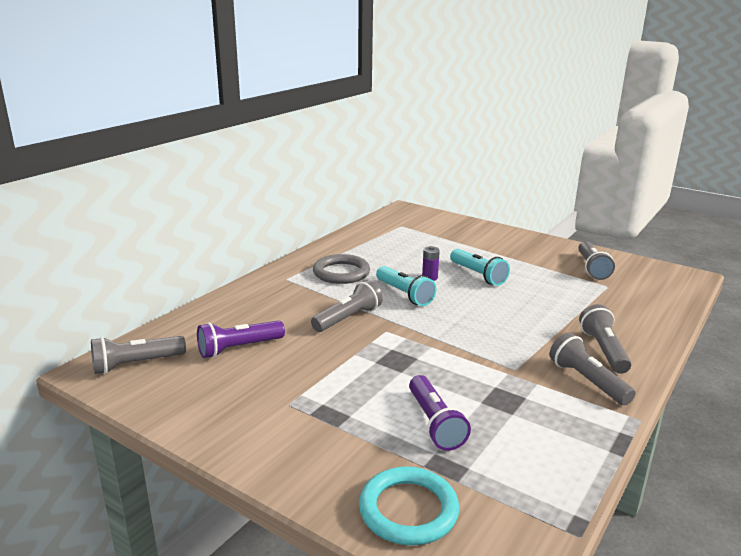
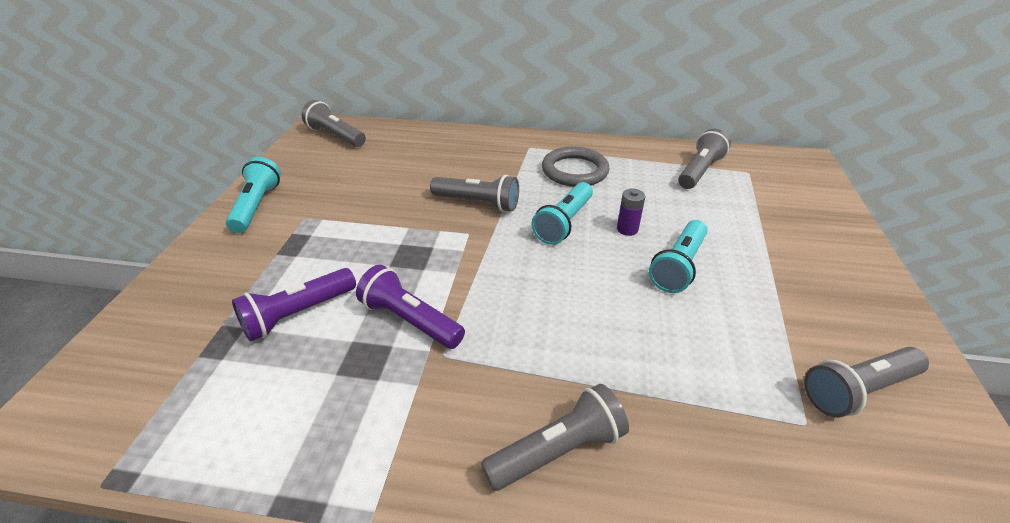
camera: 65 degrees right, 15 degrees up
purple flashlight [197,320,285,358] -> purple flashlight moved to [356,265,465,349]
turquoise ring [359,466,459,545] -> none
grey flashlight [549,333,636,405] -> grey flashlight moved to [678,129,731,189]
none -> turquoise flashlight [226,157,281,233]

